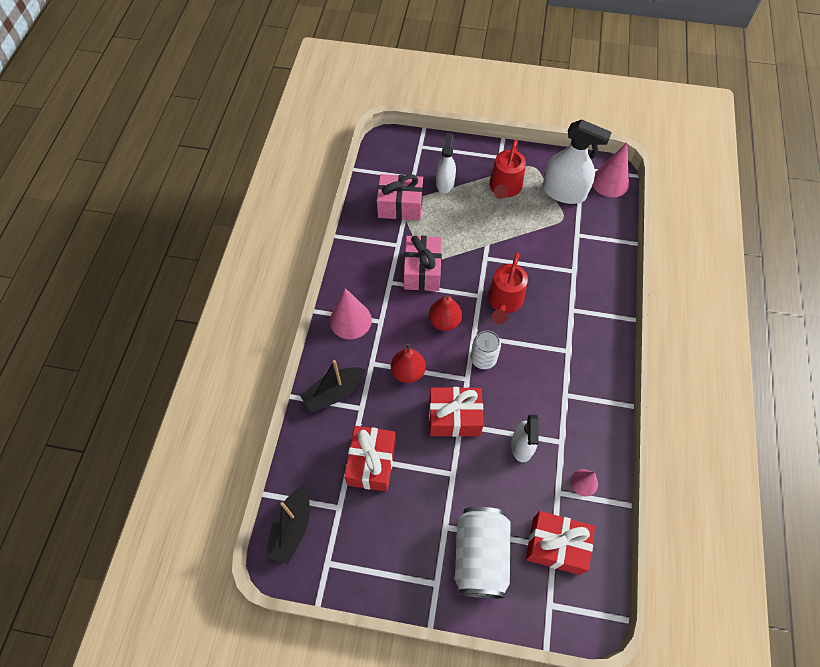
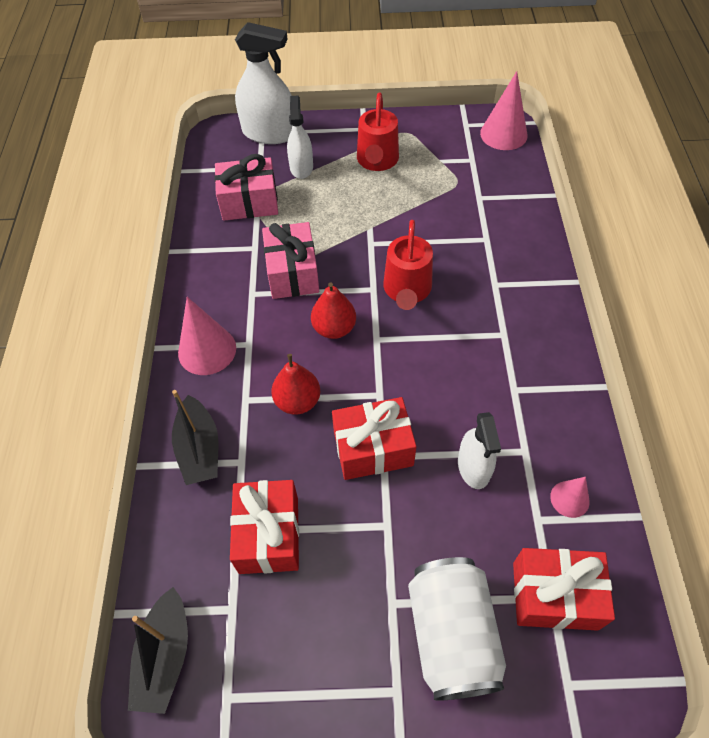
camera: 10 degrees left, 5 degrees down
black boat [300,360,365,413] -> black boat turned 60 degrees counterclockwise [172,390,218,485]
white can [471,330,501,369] -> none
white spray bottle [542,120,612,204] -> white spray bottle moved to [235,22,292,144]

